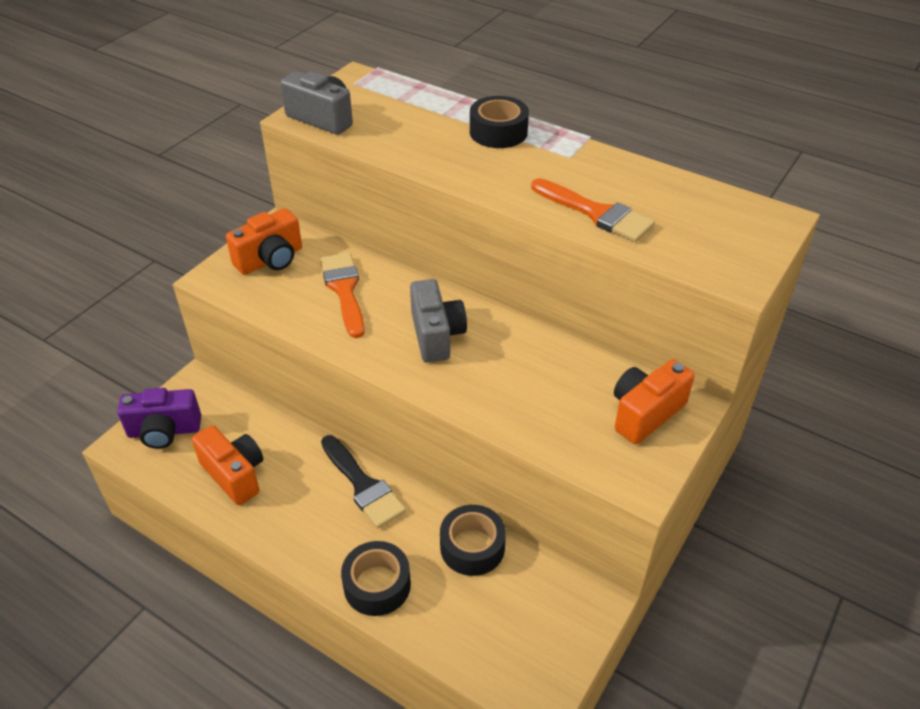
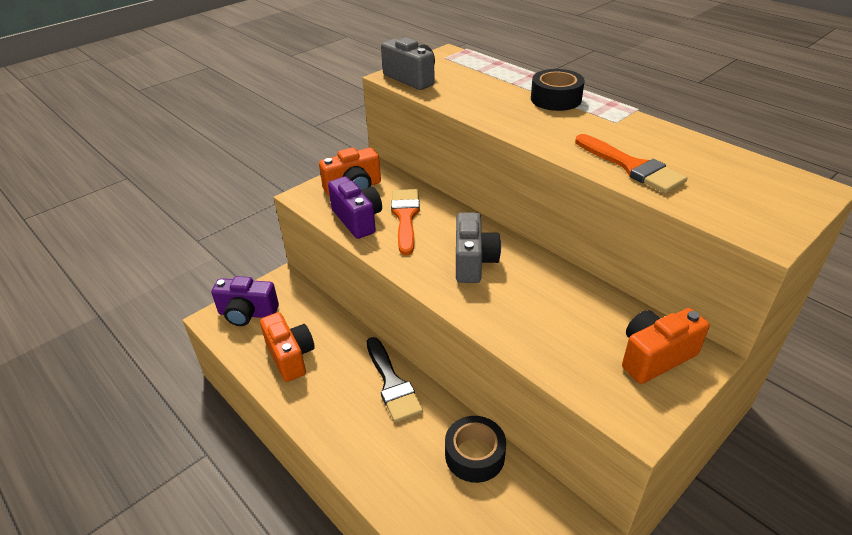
camera: 15 degrees right, 5 degrees down
black tape [341,541,411,616] -> none
none -> purple camera [328,177,382,239]

